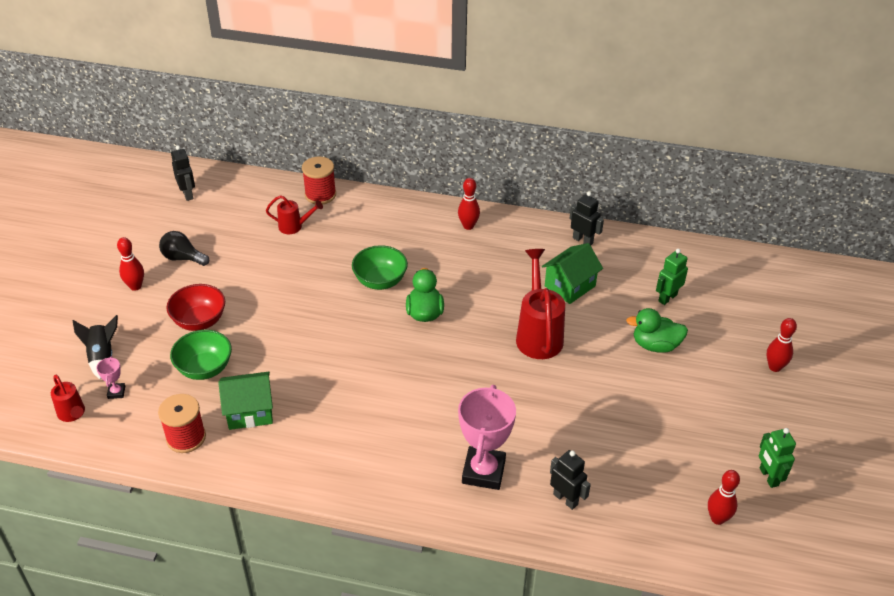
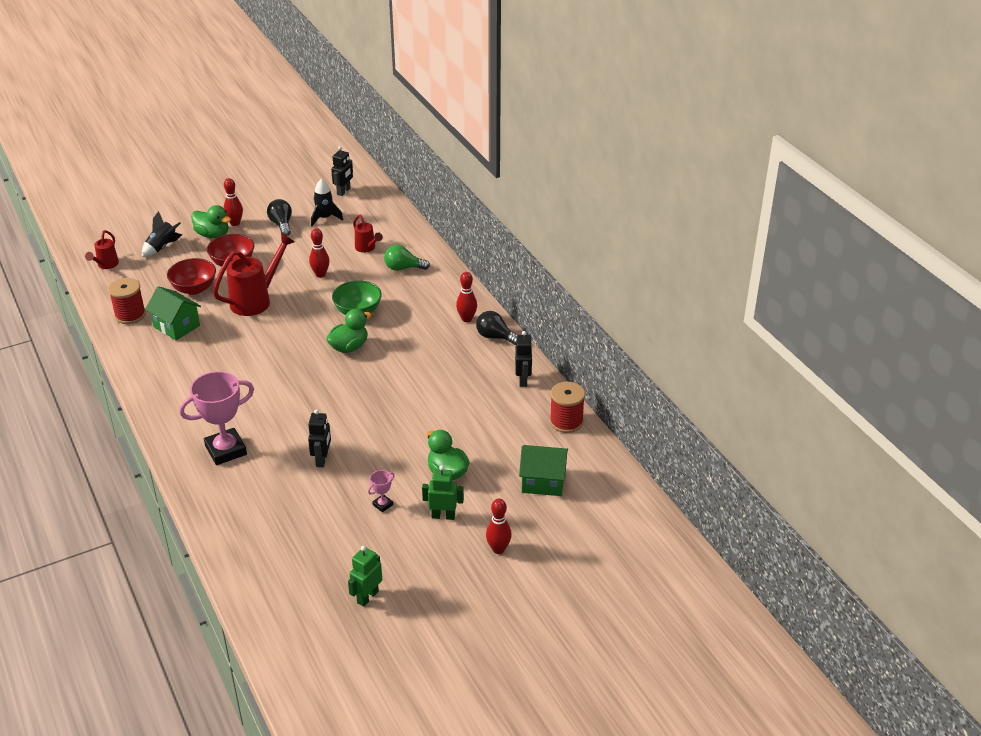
camera: 50 degrees right, 5 degrees down
pink trophy [96,356,125,399] -> pink trophy moved to [368,470,395,512]
green bowl [170,330,232,380] -> red bowl [167,258,216,295]
red spool [302,157,336,205] -> red spool moved to [550,382,585,433]
red watering can [516,249,565,359] -> red watering can moved to [213,233,295,316]
green house [542,243,603,304] -> green house moved to [519,445,568,496]
black robot [550,450,591,510] -> black robot moved to [308,409,331,467]
green robot [656,249,688,305] -> green robot moved to [422,465,464,520]
red bowling pin [708,470,740,525] -> red bowling pin moved to [309,228,329,278]
none -> green duck [191,205,231,238]
none -> black rocket [311,179,343,226]
none -> green light bulb [384,245,430,271]
none -> black light bulb [476,311,518,345]

